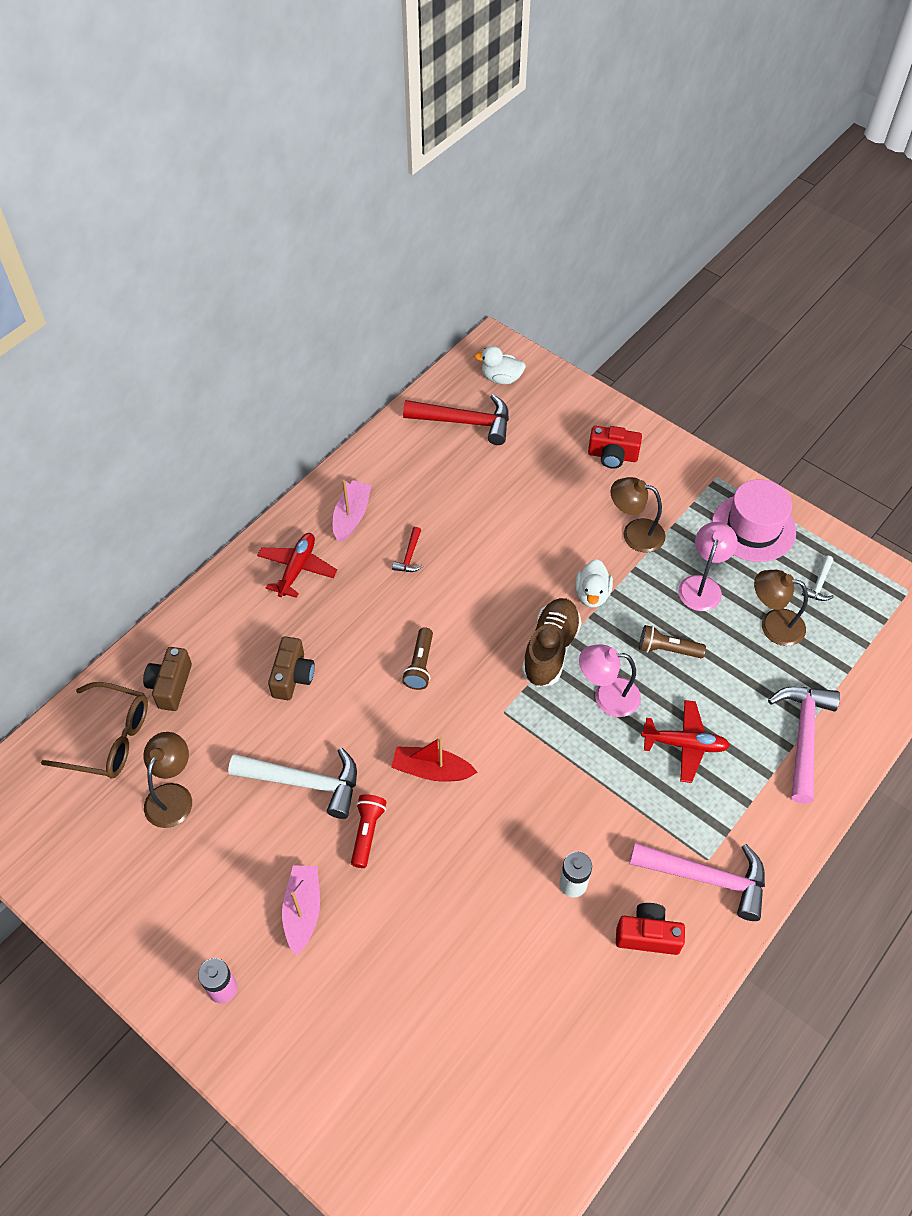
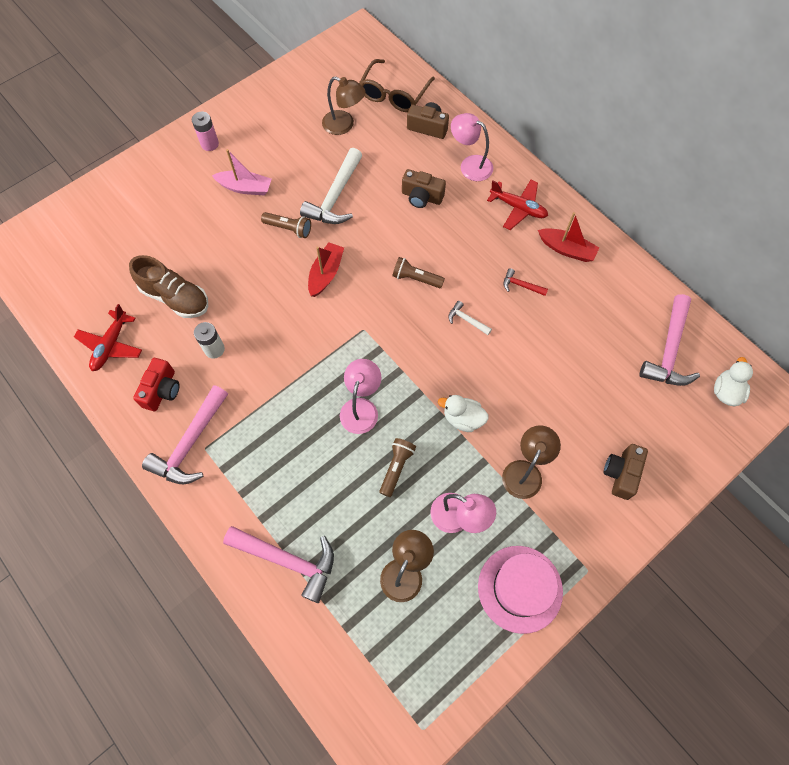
camera: 100 degrees right, 10 degrees up
pink boat [333,480,372,542] -> red boat [538,212,599,262]
red flashlight [351,794,387,868] -> brown flashlight [261,212,311,238]
red hammer [403,394,509,445] -> pink hammer [639,294,700,386]
brown shoe [522,598,582,687] -> brown shoe moved to [129,255,208,318]
red camera [588,426,642,469] -> brown camera [604,444,648,500]
red plane [641,700,730,783] -> red plane moved to [74,304,142,371]
white hammer [802,556,834,601] -> white hammer moved to [448,301,492,335]
none -> pink lamp [451,113,493,181]

